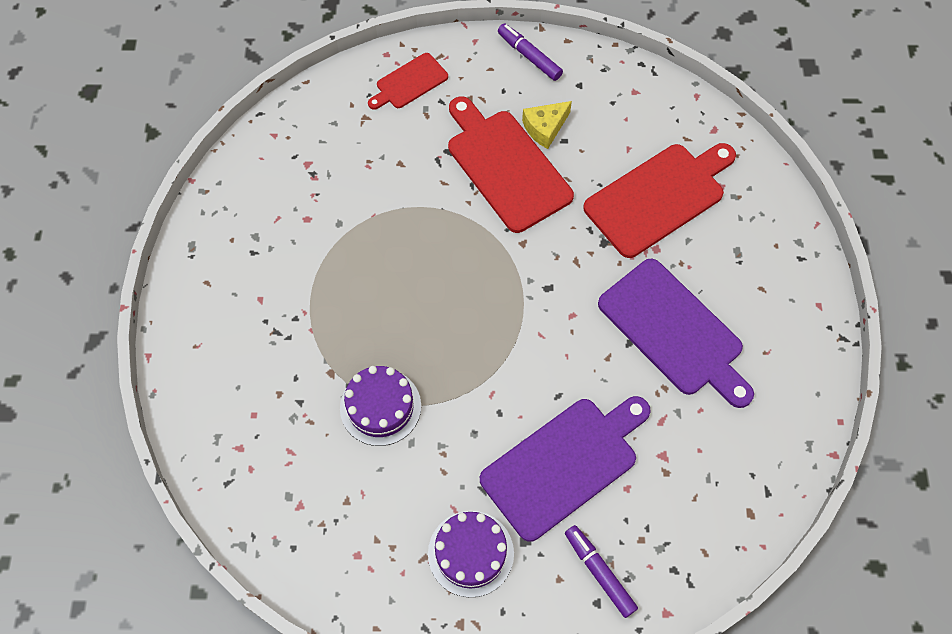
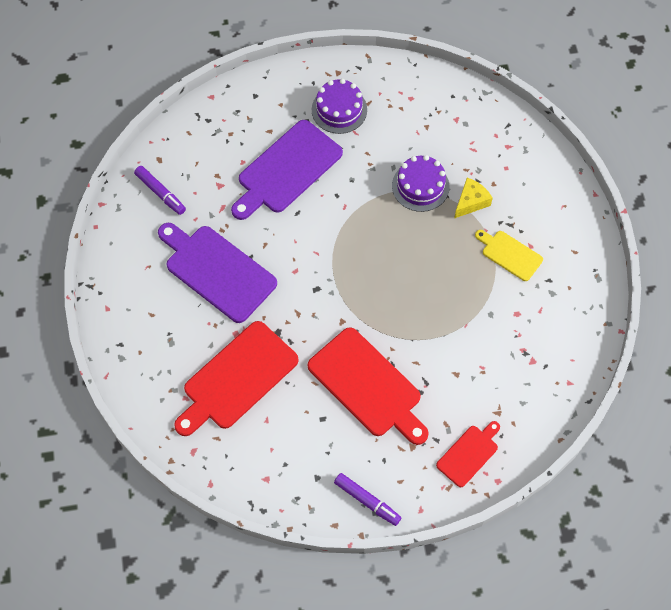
camera: 170 degrees right, 0 degrees up
yellow cheese [522,101,572,149] -> yellow cheese moved to [454,178,493,218]
purple marker [565,525,638,618] -> purple marker moved to [134,166,186,215]
none -> yellow cutting board [475,230,543,281]

